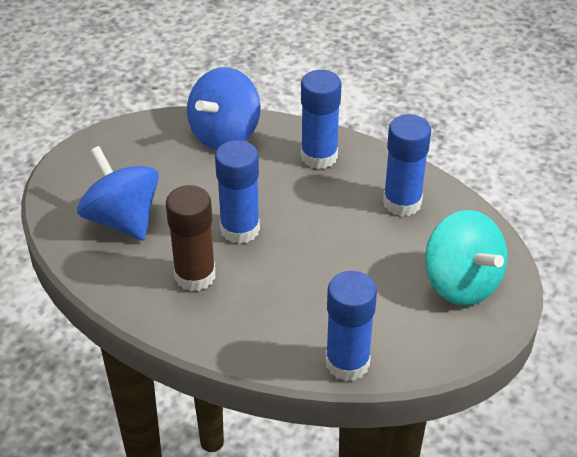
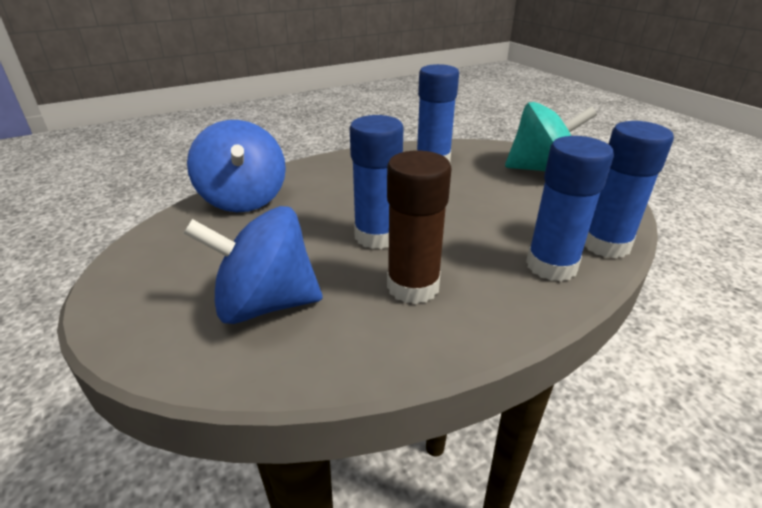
camera: 55 degrees left, 10 degrees down
blue glue stick [301,70,341,169] -> blue glue stick moved to [526,136,614,282]

